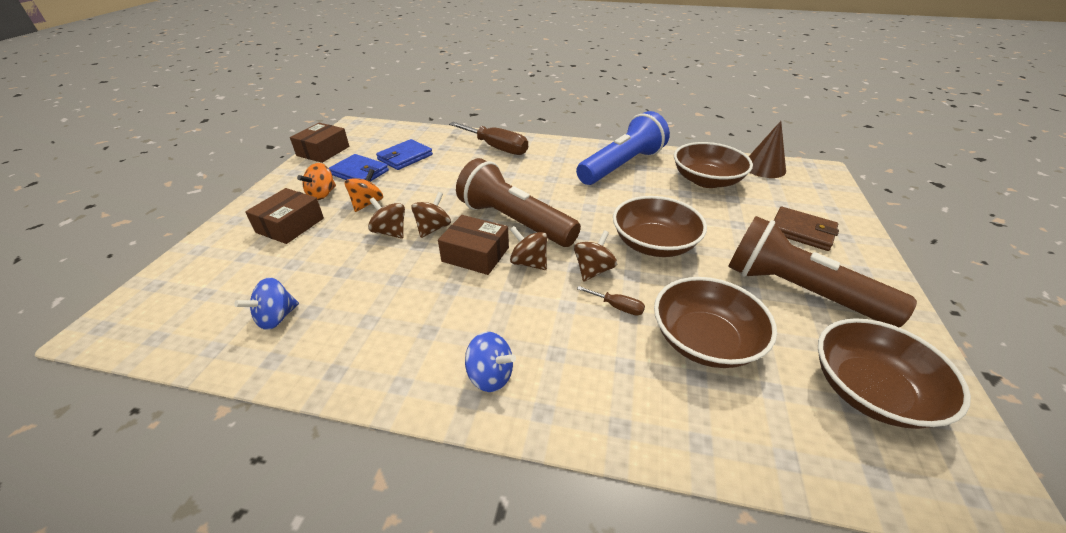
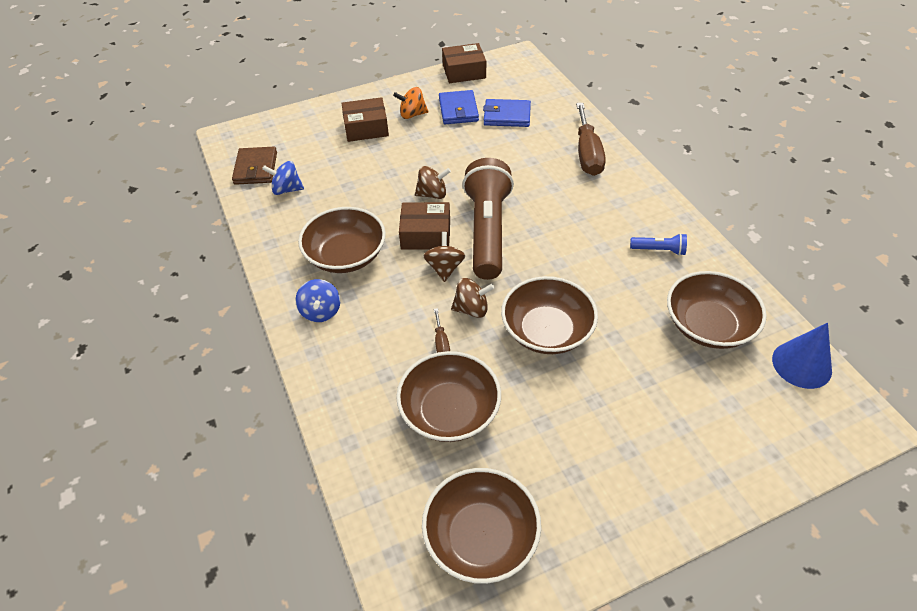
camera: 55 degrees right, 10 degrees up
orange spinning top [345,169,383,212] -> none
brown spinning top [368,197,405,239] -> none
brown box [438,215,509,275] -> brown box turned 75 degrees counterclockwise [399,202,450,250]
blue flashlight [576,111,670,185] -> blue flashlight [630,233,687,256], size x0.41
brown flashlight [728,216,917,327] -> none
brown cone [749,121,786,178] -> blue cone [772,323,832,389]
brown wallet [774,207,839,251] -> brown wallet moved to [232,147,277,185]
none -> brown bowl [298,207,386,273]

